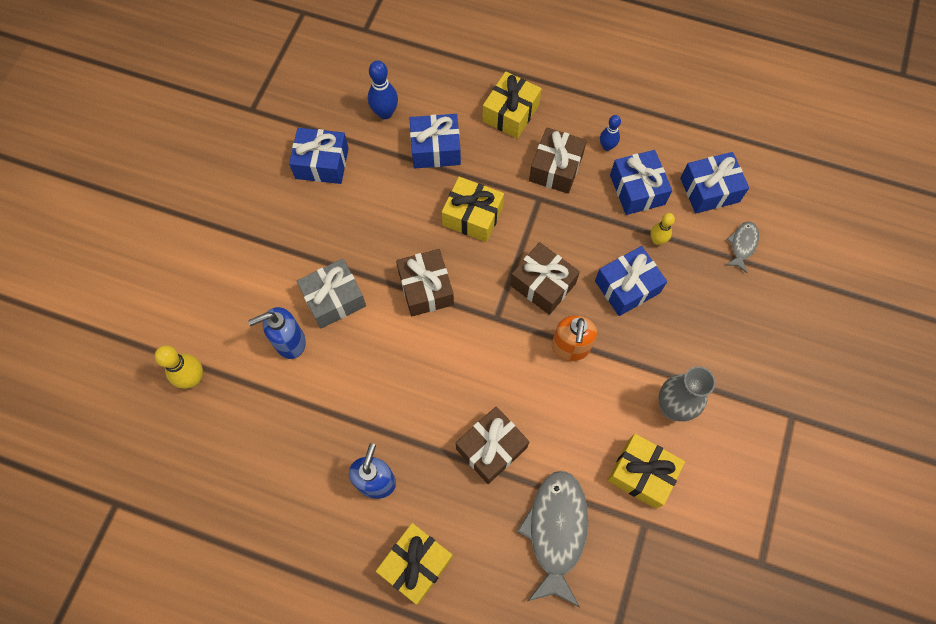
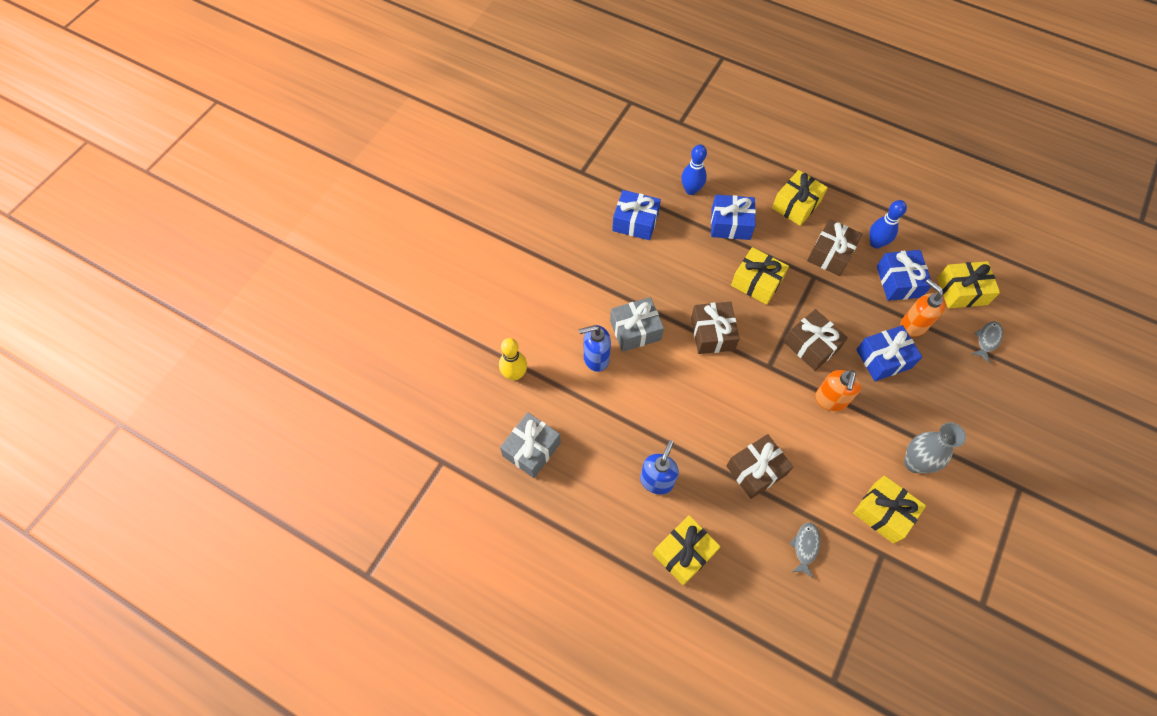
camera: 10 degrees right, 5 degrees down
grey fish [517,471,588,607] -> grey fish [789,522,820,578], size x0.49
blue bowling pin [600,115,621,151] -> blue bowling pin [869,200,907,249], size x1.54
yellow bowling pin [650,213,675,245] -> orange soap dispenser [900,279,946,337]
blue gift [680,152,749,213] -> yellow gift [937,261,1000,308]
none -> grey gift [500,412,561,478]

